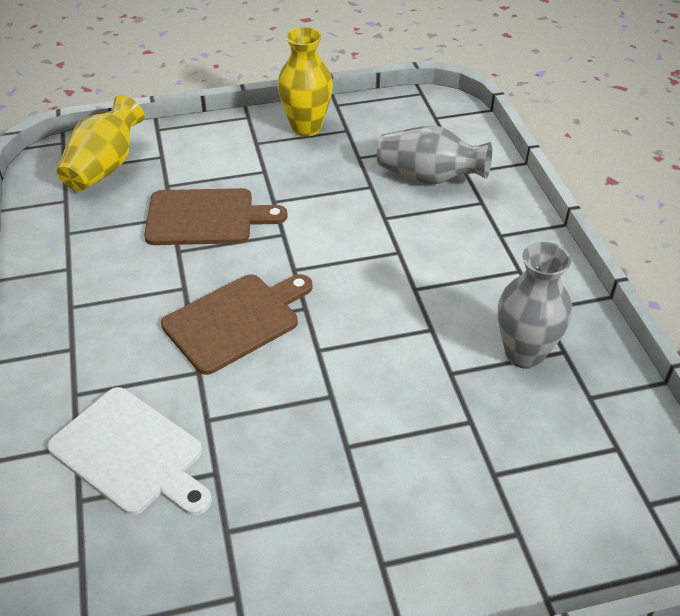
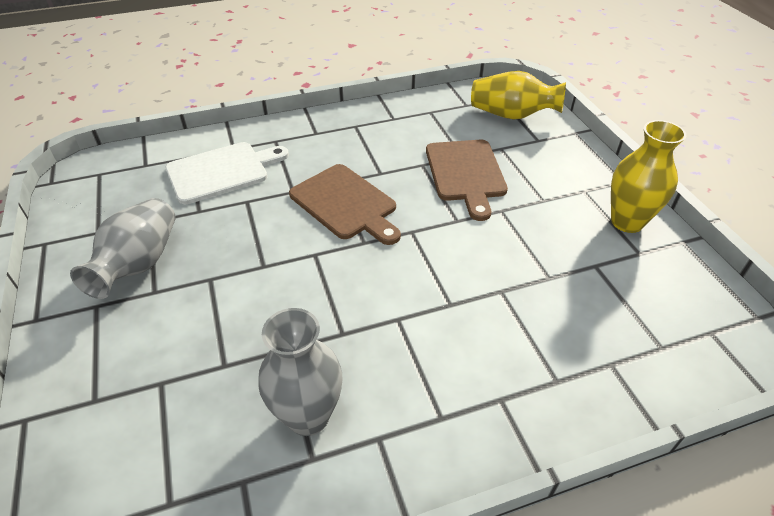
camera: 85 degrees right, 0 degrees up
white cutting board [48,387,212,515] -> white cutting board turned 150 degrees counterclockwise [166,142,289,204]
grey vase [377,125,492,184] -> grey vase moved to [70,198,176,299]

